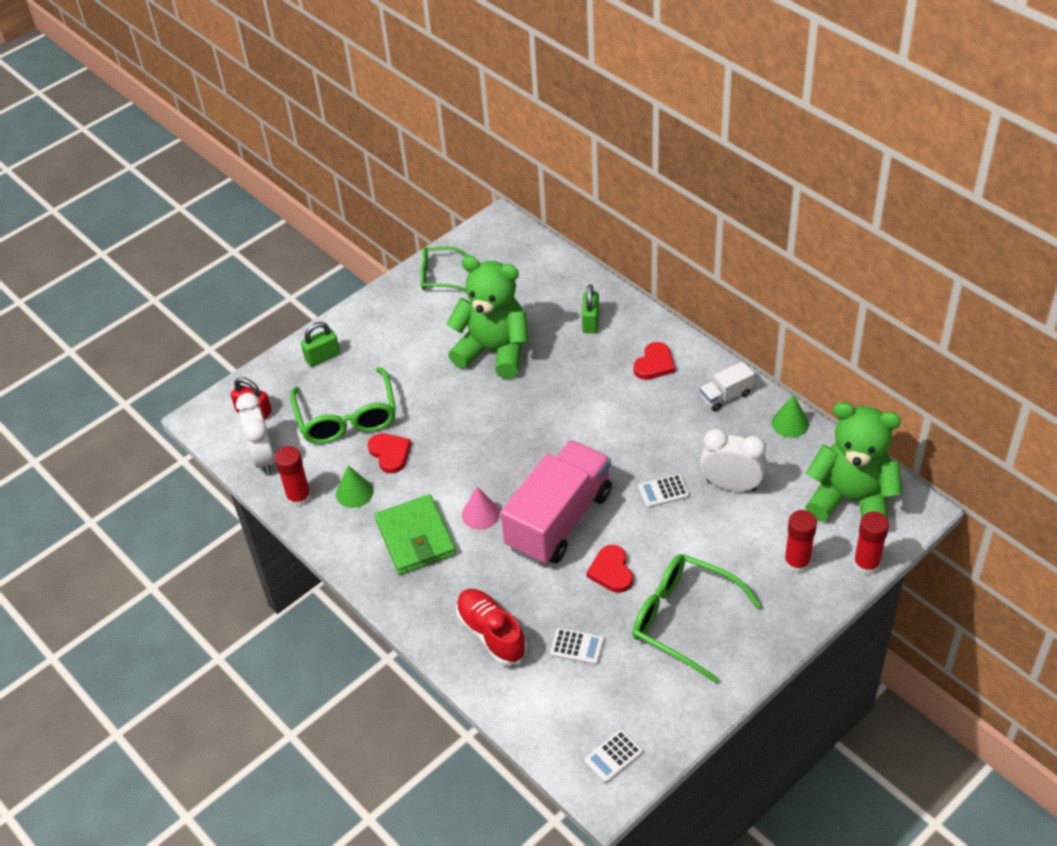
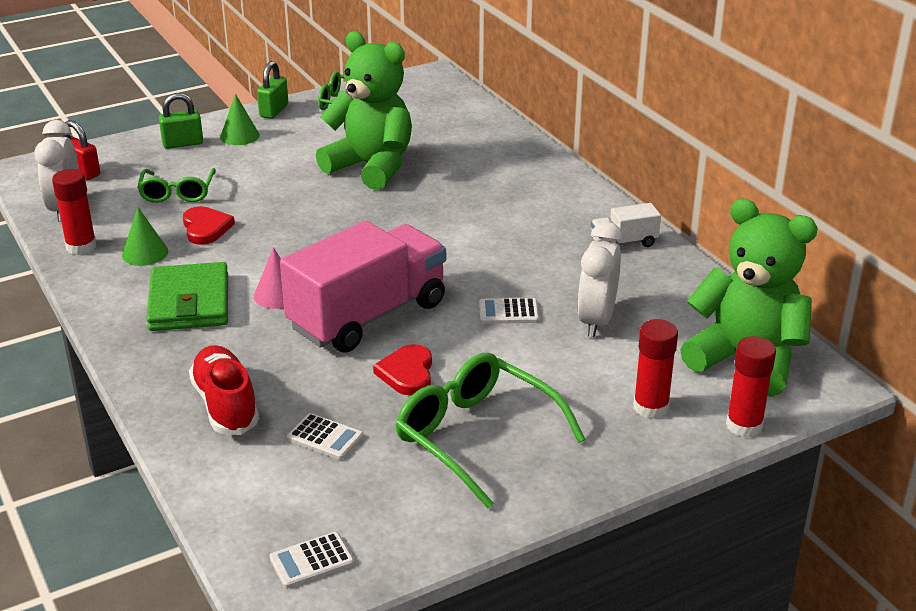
camera: 10 degrees right, 15 degrees down
green glasses [290,367,396,444] -> green glasses [137,168,216,203], size x0.62
green padlock [582,284,599,333] -> green padlock moved to [257,61,288,119]
red heart [633,342,675,380] -> none
white clock [700,429,767,491] -> white clock turned 105 degrees counterclockwise [577,222,623,337]
green cone [772,395,809,438] -> green cone moved to [220,94,260,145]

